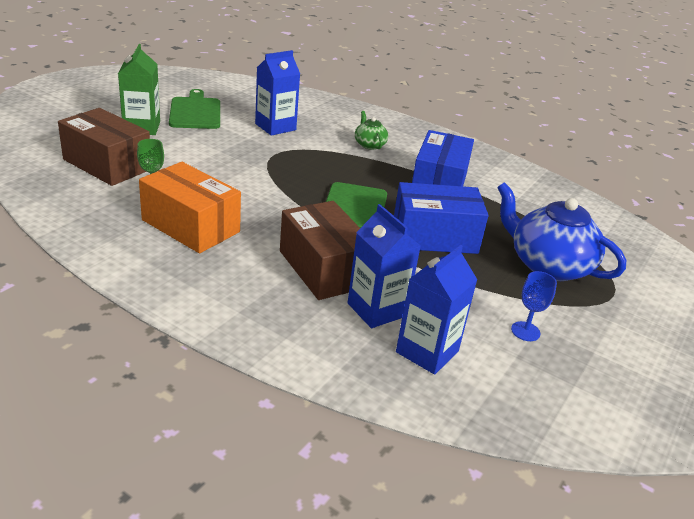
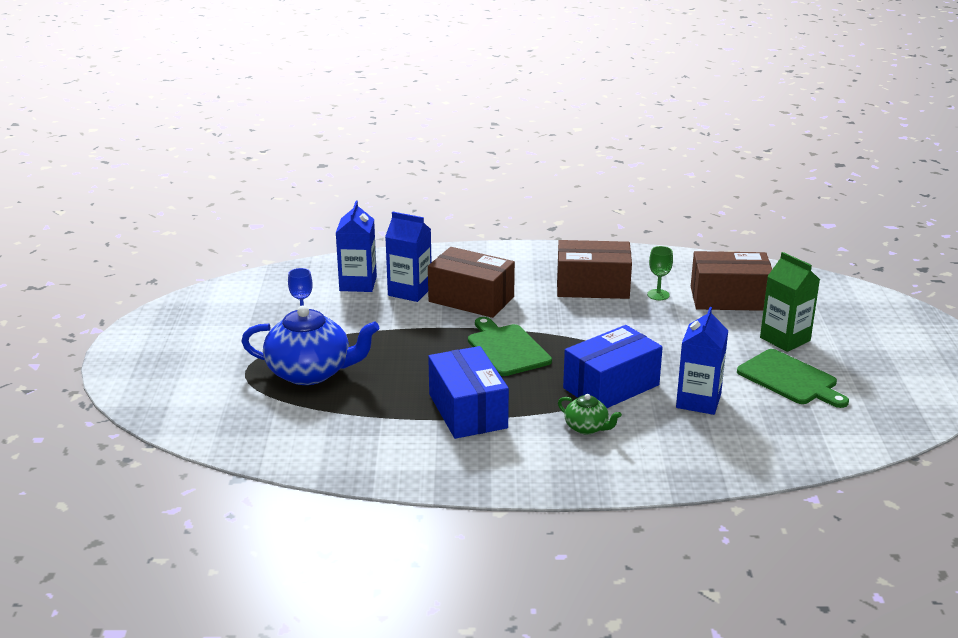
camera: 150 degrees right, 5 degrees down
orange box [139,162,241,253] -> brown box [557,240,632,299]
blue box [394,182,489,254] -> blue box moved to [563,325,663,408]

